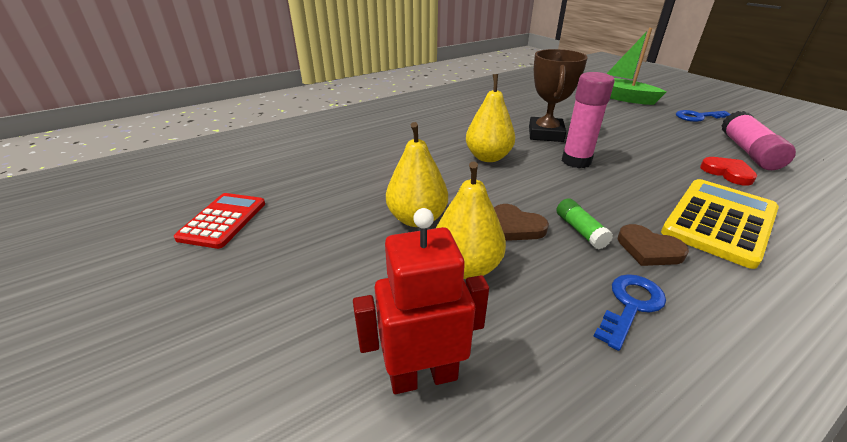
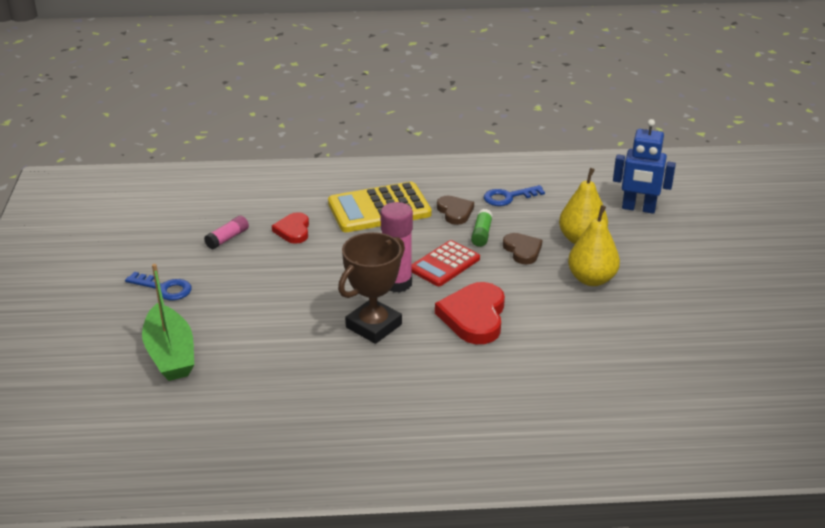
camera: 150 degrees left, 0 degrees up
red calculator [174,193,265,249] -> red calculator moved to [412,240,480,286]
red robot [353,208,489,394] -> blue robot [613,119,676,214]
yellow pear [466,74,515,162] -> red heart [435,282,505,344]
pink glue stick [721,111,796,170] -> pink glue stick [204,215,249,249], size x0.55

